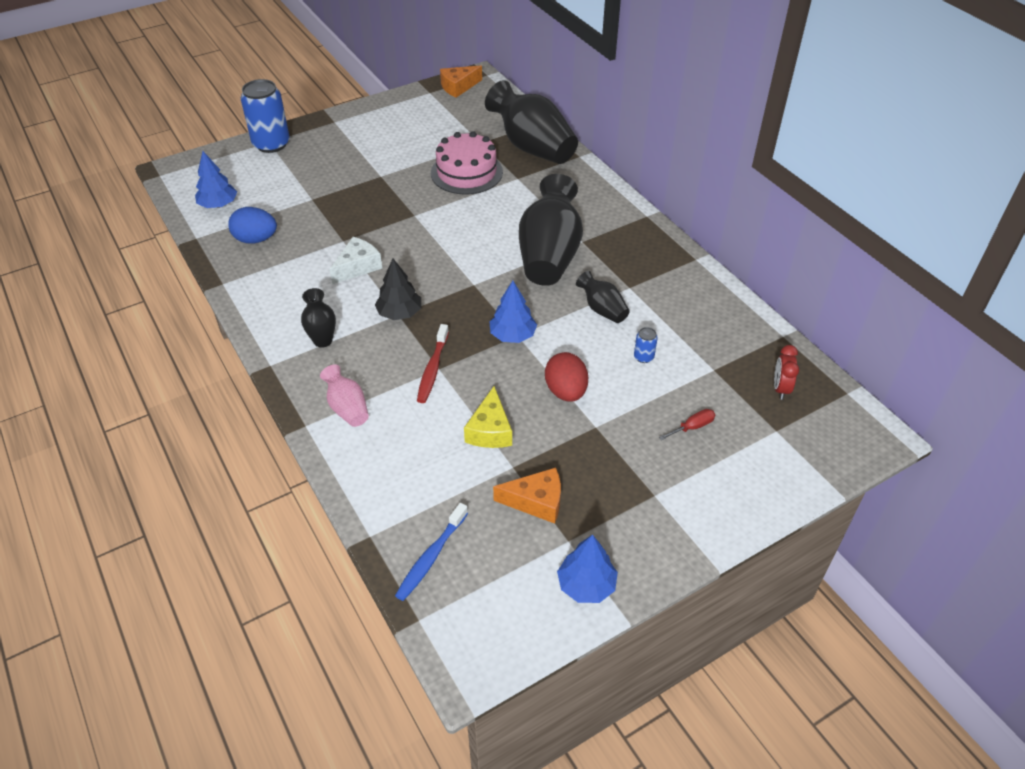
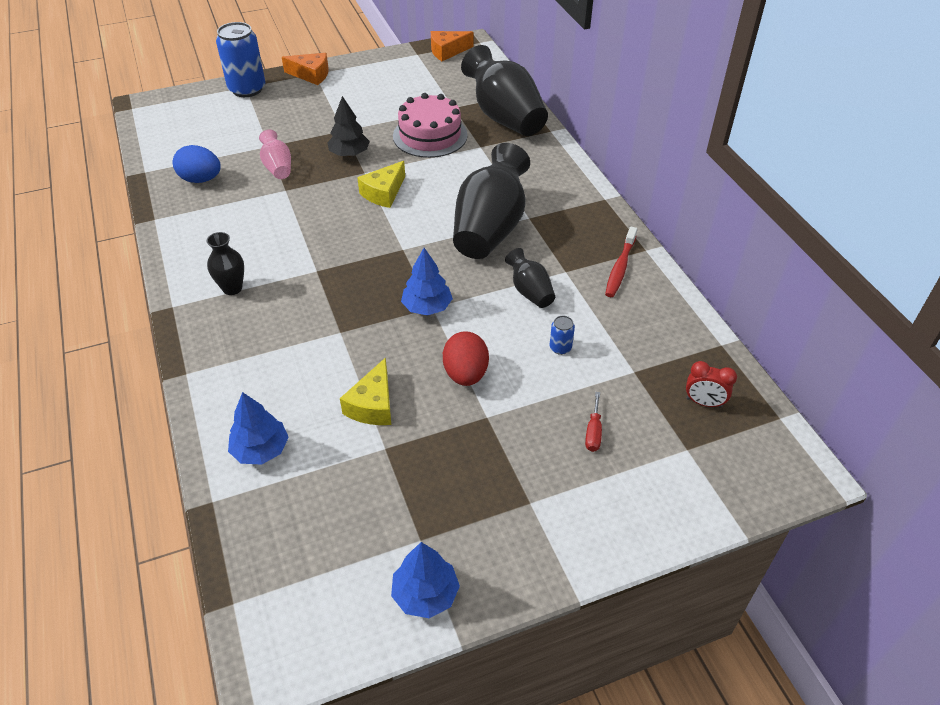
camera: 10 degrees right, 0 degrees up
blue tree [195,151,237,208] -> blue tree moved to [228,392,289,465]
pink vase [320,364,369,427] -> pink vase moved to [259,129,291,179]
white cheese [329,237,382,284] -> none
black tree [375,259,421,320] -> black tree moved to [327,96,370,157]
blue toothbrush [395,503,468,601] -> none
red toothbrush [417,324,449,403] -> red toothbrush moved to [605,227,637,297]
orange cheese [493,467,561,524] -> orange cheese moved to [282,53,329,85]
red screwdriver [659,409,715,440] -> red screwdriver turned 120 degrees clockwise [585,392,602,452]
red clock [774,345,799,400] -> red clock turned 90 degrees counterclockwise [686,361,737,408]
none -> yellow cheese [357,161,405,208]

